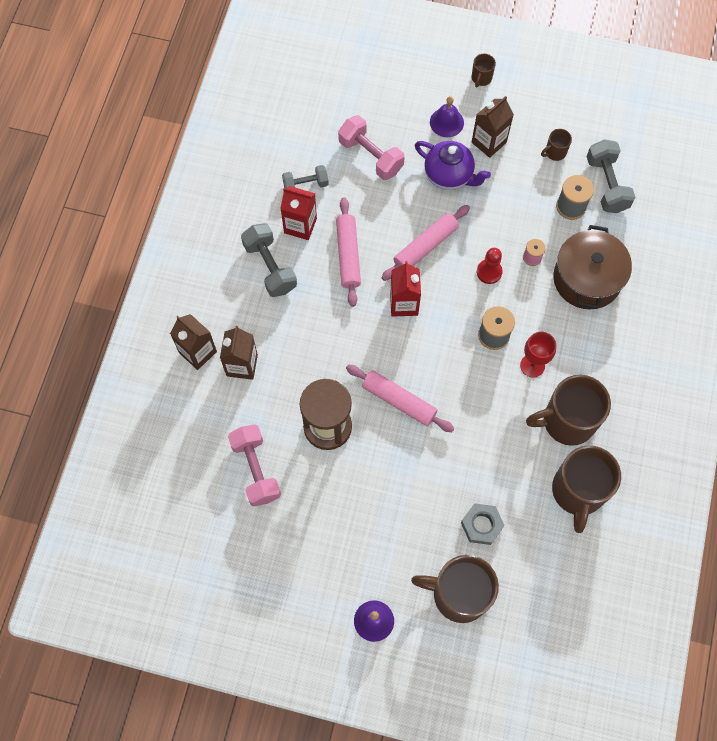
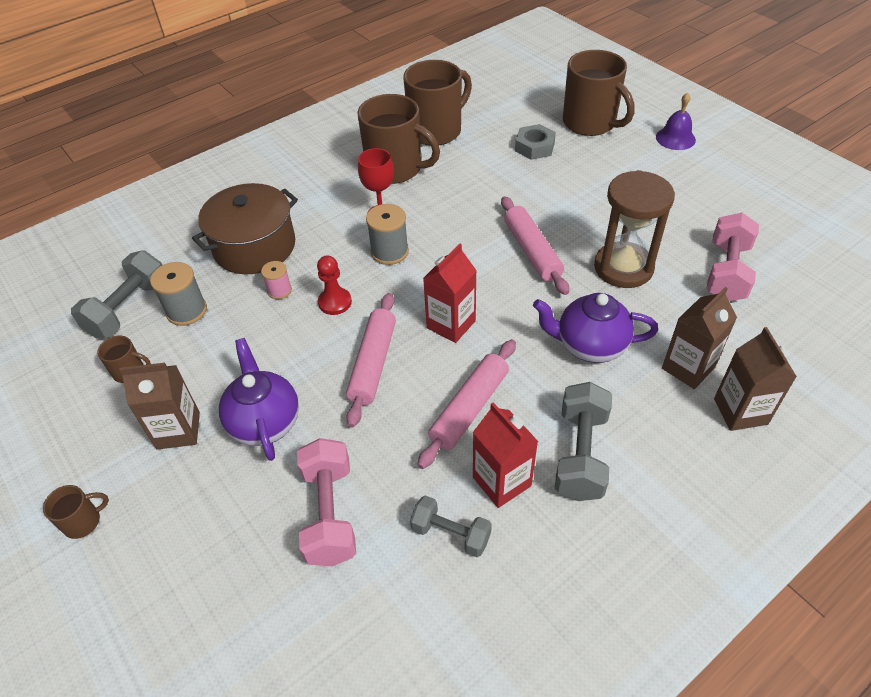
camera: 140 degrees left, 20 degrees down
pink rolling pin [382,205,470,281] -> pink rolling pin turned 75 degrees counterclockwise [346,293,396,427]
purple bell [430,96,464,137] -> none
none -> purple teapot [533,293,658,363]

